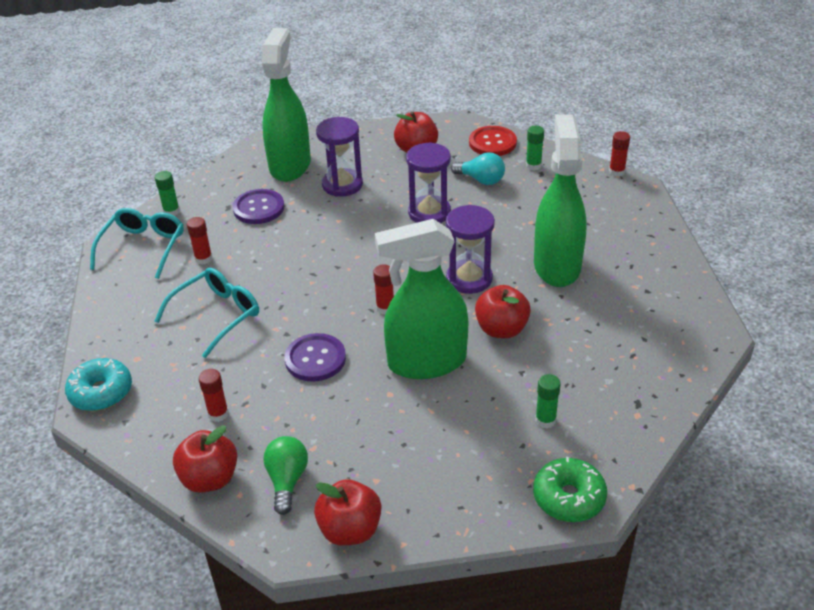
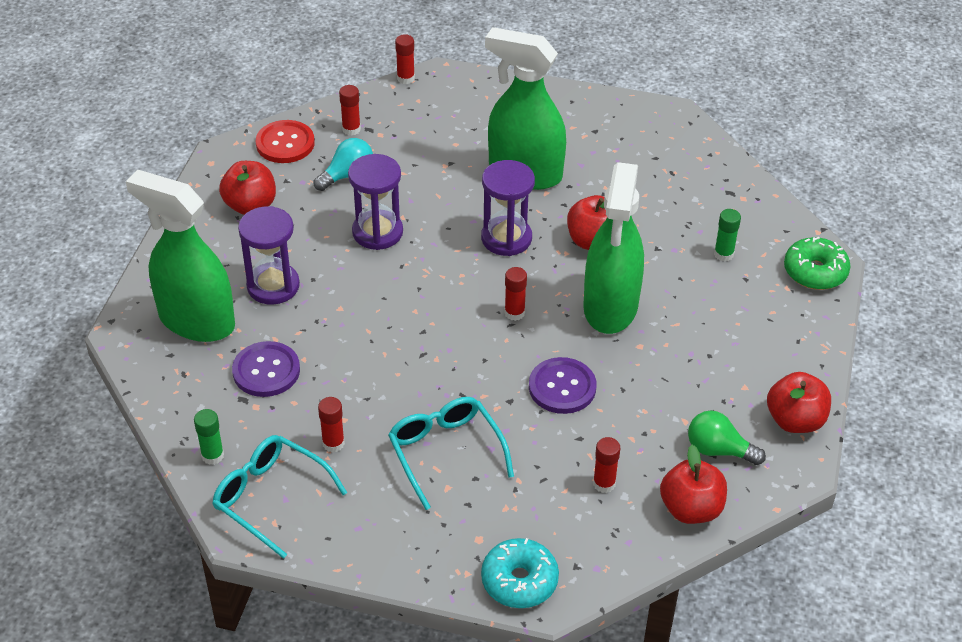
camera: 70 degrees left, 5 degrees up
green glue stick [526,126,544,170] -> red glue stick [339,85,361,136]

